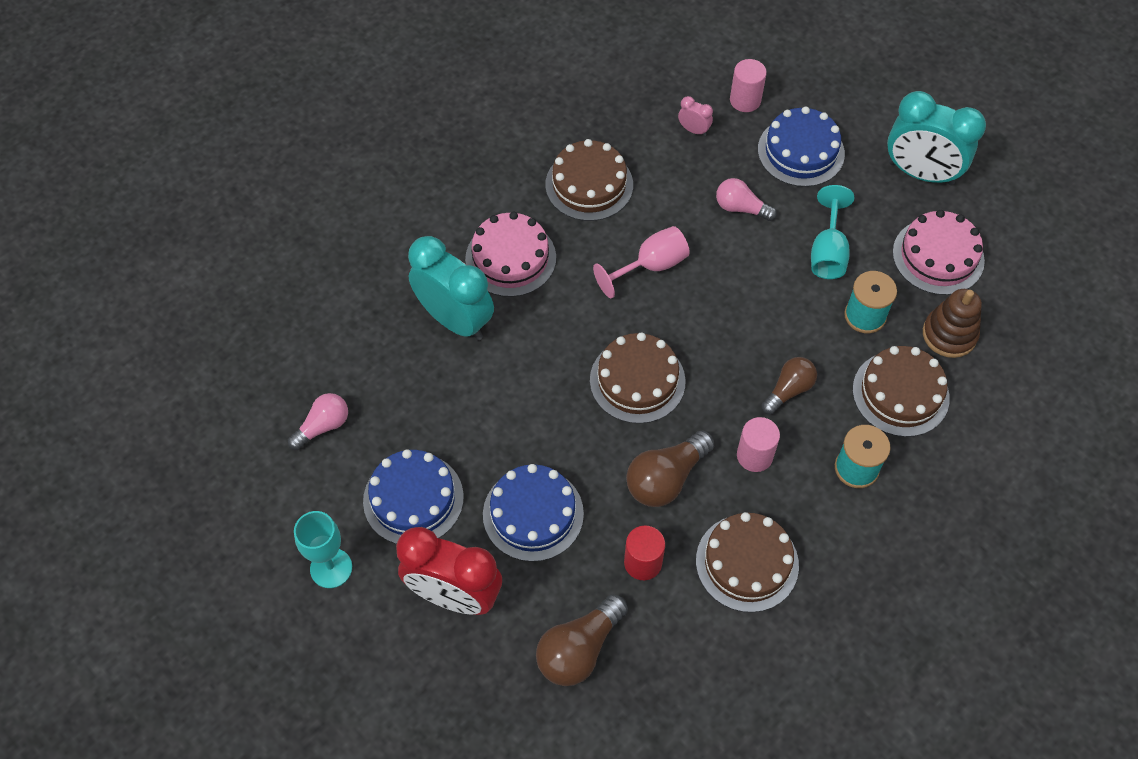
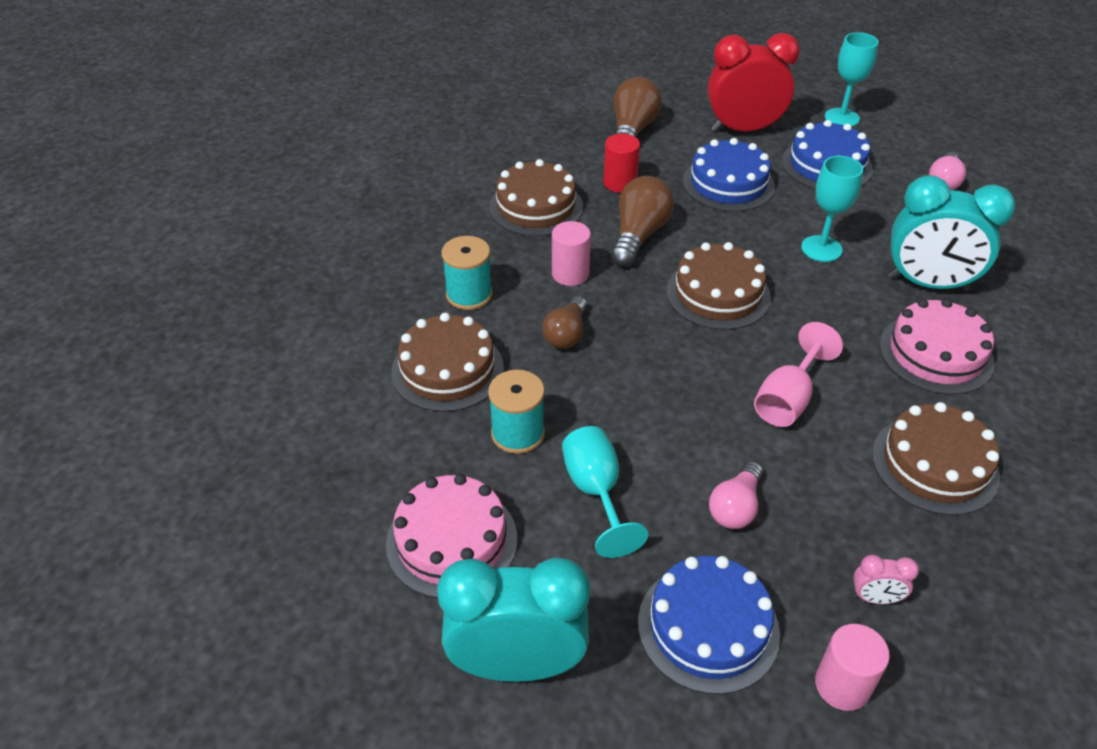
camera: 155 degrees right, 15 degrees down
pink light bulb [716,178,777,221] -> pink light bulb turned 120 degrees clockwise [709,461,763,529]
brown stacking toy [923,289,982,358] -> none
none -> turquoise goblet [801,156,863,262]

